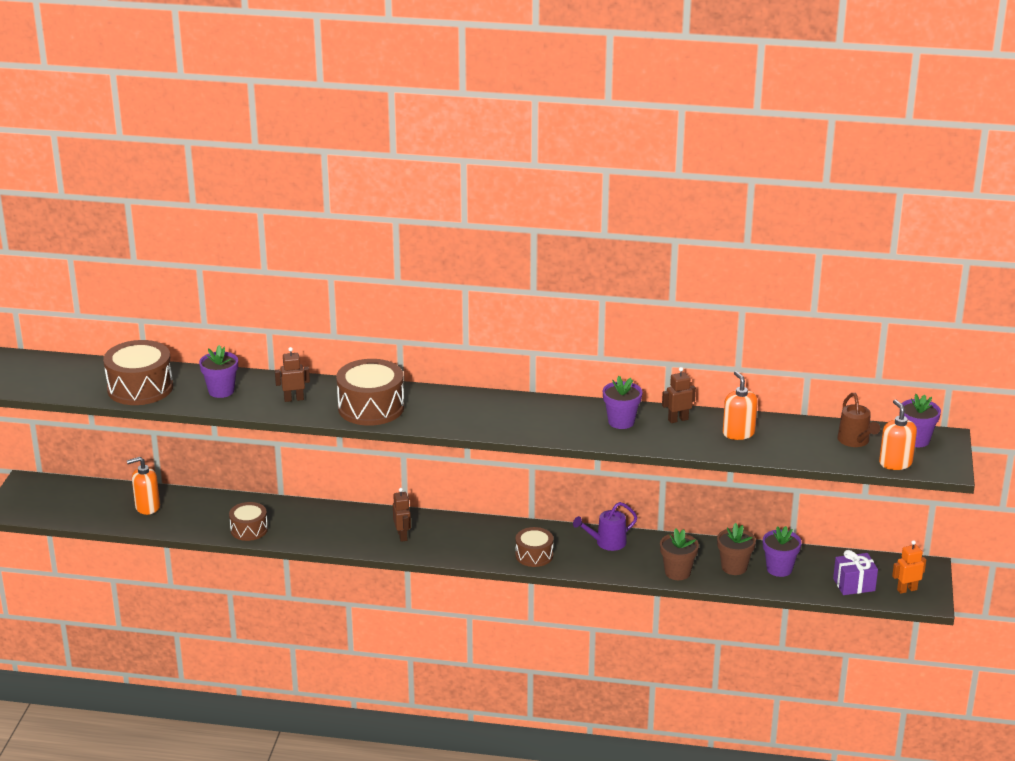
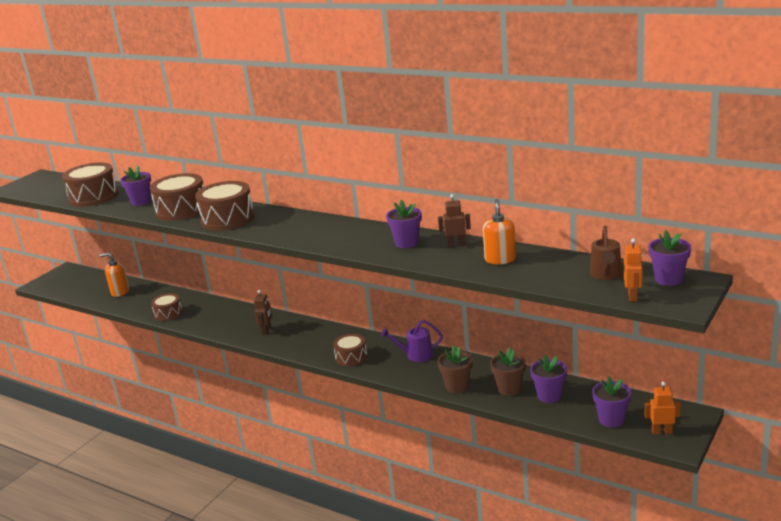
camera: 25 degrees right, 5 degrees down
brown robot [275,347,310,402] -> brown drum [150,173,203,221]
purple gift [833,550,878,595] -> purple flower pot [592,376,631,427]
orange soap dispenser [879,400,917,470] -> orange robot [624,238,643,302]

